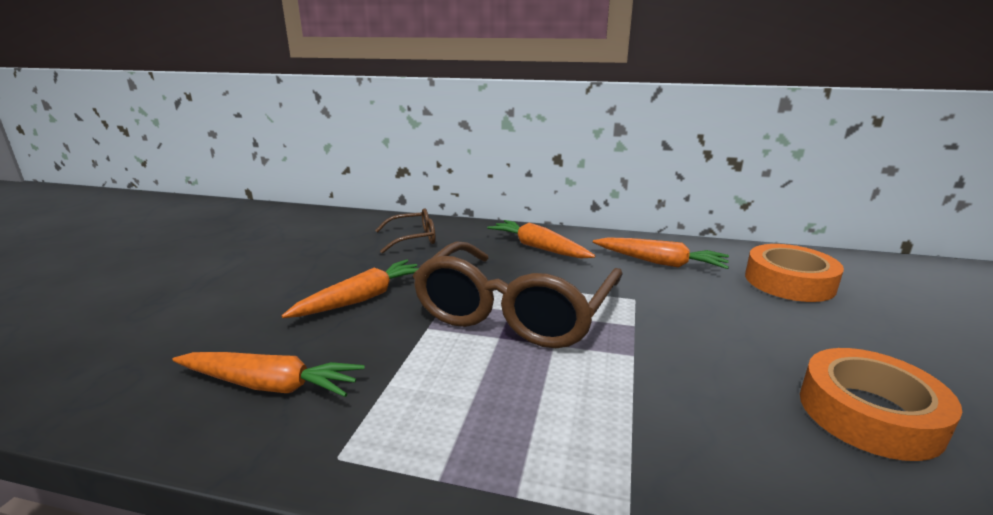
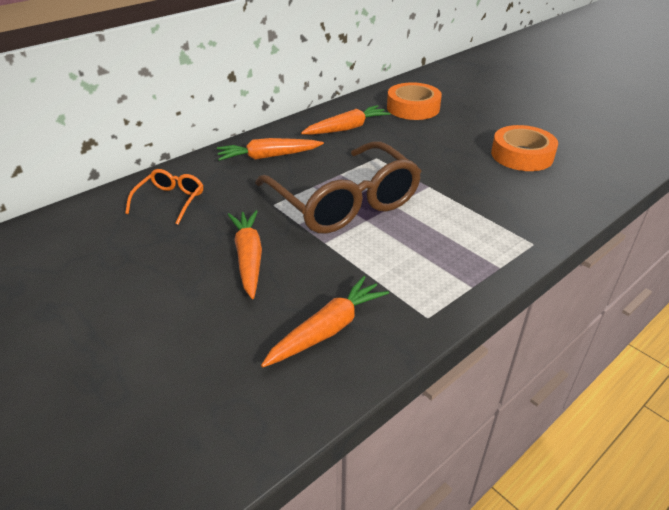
camera: 55 degrees left, 15 degrees up
brown glasses [375,208,436,254] -> orange glasses [125,169,203,225]

